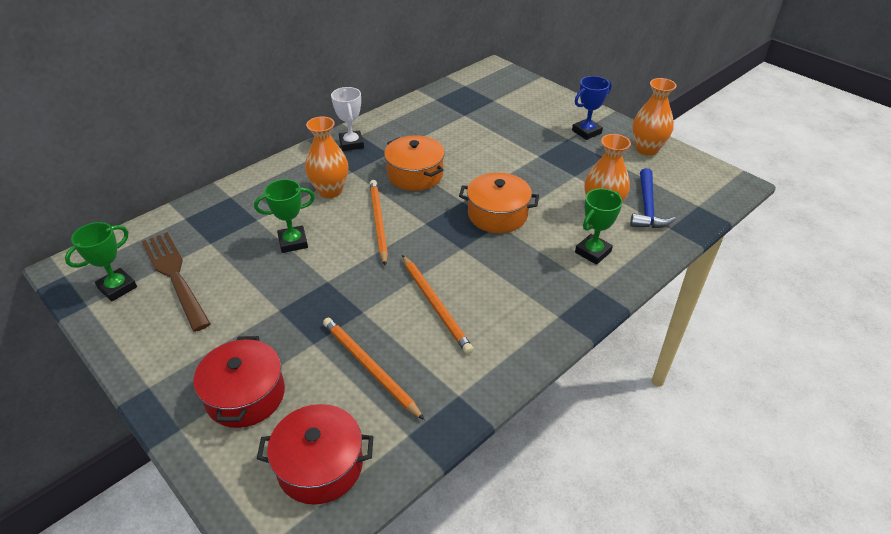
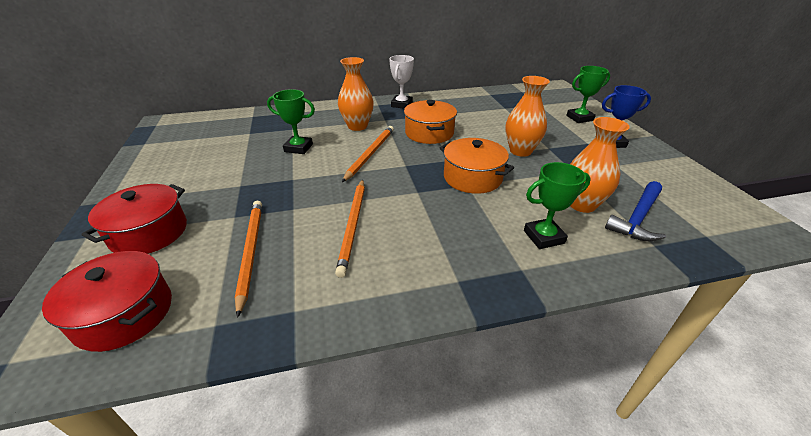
camera: 30 degrees right, 5 degrees down
green trophy [65,222,137,302] -> green trophy moved to [566,66,610,123]
brown fork [142,232,211,332] -> none
orange vase [632,78,676,156] -> orange vase moved to [505,76,550,157]

